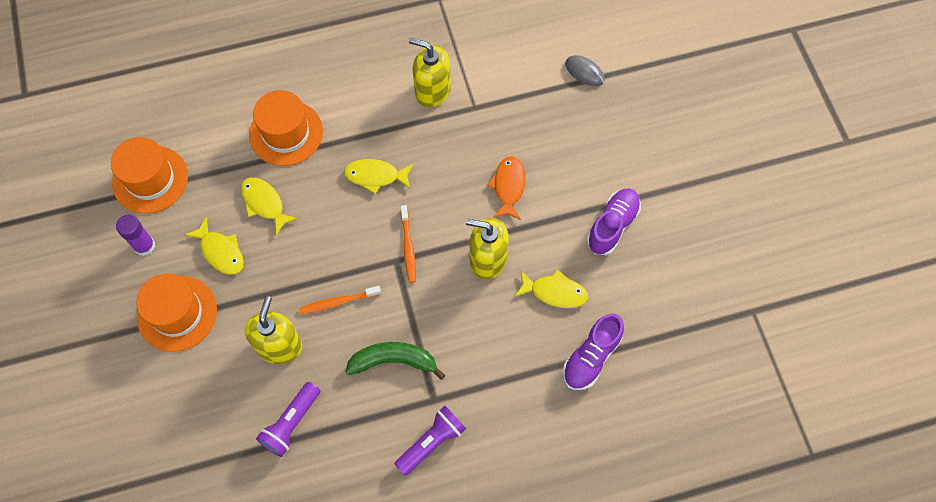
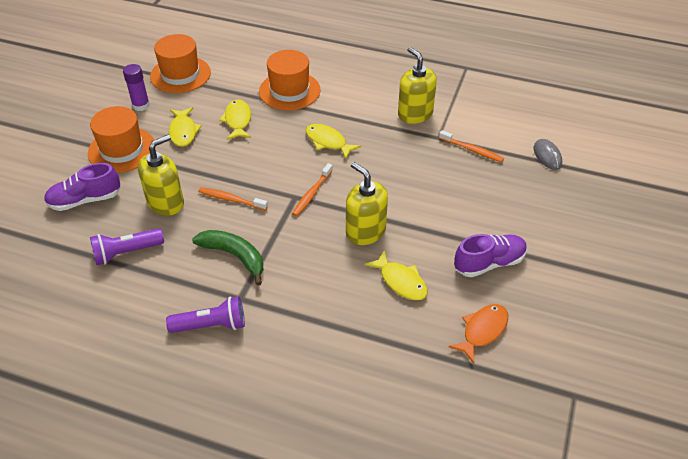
camera: 35 degrees right, 20 degrees down
orange fish [487,156,526,220] -> orange fish moved to [449,304,508,364]
purple shoe [563,313,624,390] -> purple shoe moved to [44,163,121,211]
none -> orange toothbrush [439,130,504,162]

